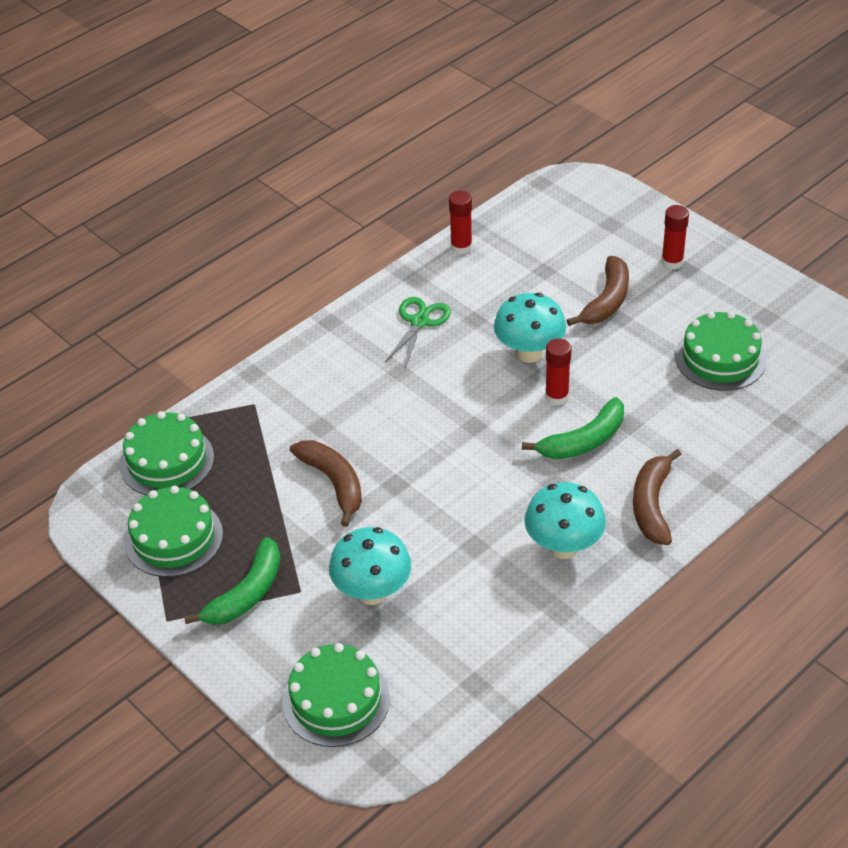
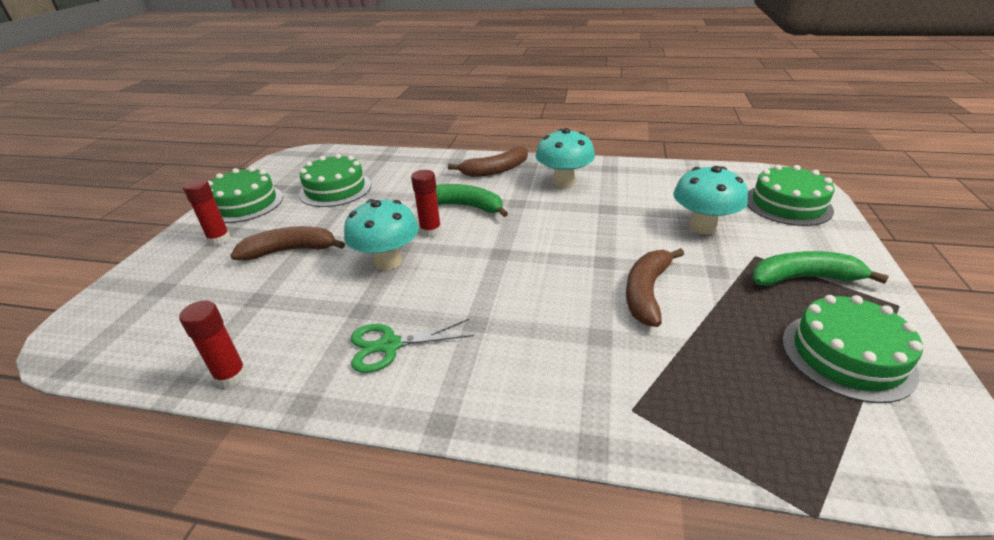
camera: 125 degrees left, 10 degrees down
green cake [119,411,214,495] -> green cake moved to [208,167,283,223]

